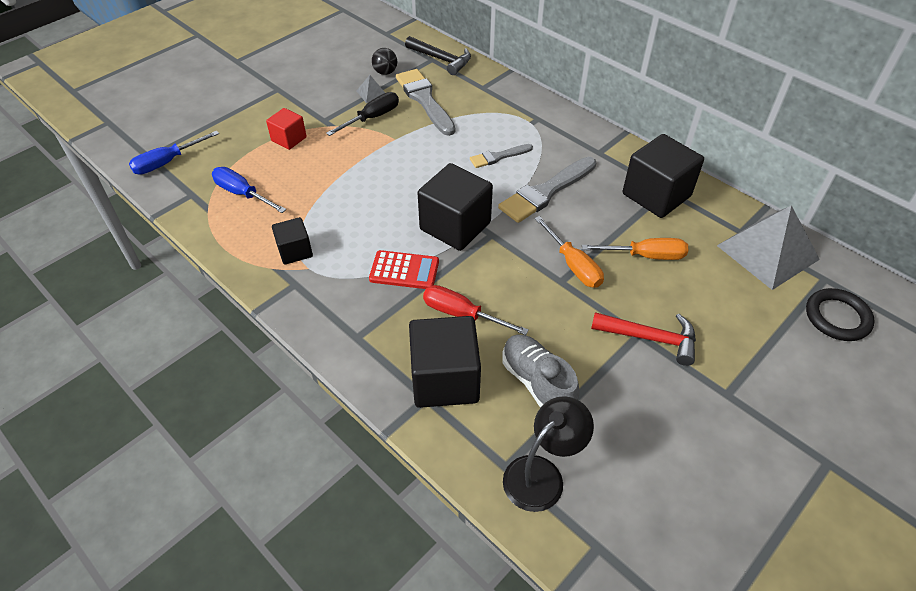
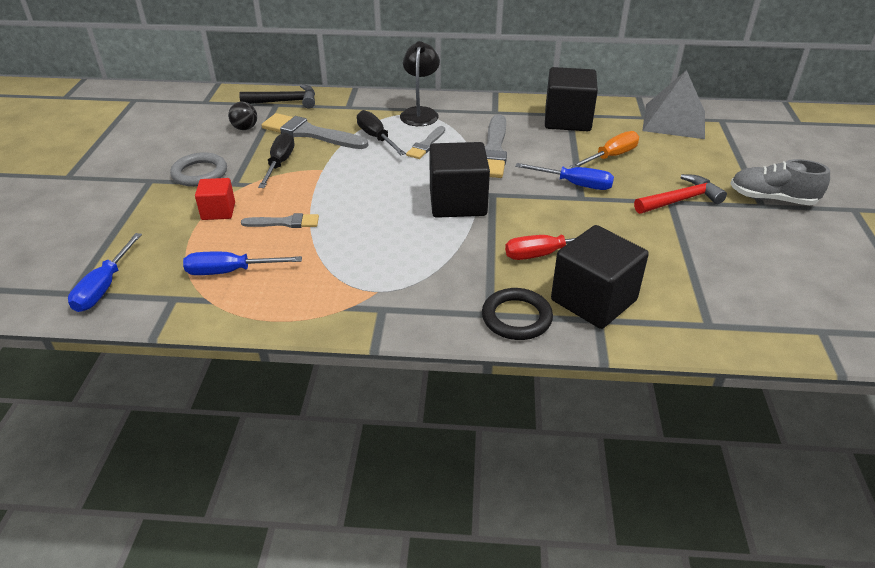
camera: 40 degrees left, 10 degrees down
black cube [272,217,313,265] -> none
grey pyramid [356,75,385,103] -> none
red calculator [369,250,439,289] -> none
grey shoe [502,334,580,408] -> grey shoe moved to [730,159,830,205]
black lamp [503,396,594,512] -> black lamp moved to [400,41,440,126]
orange screwdriver [534,216,604,288] -> blue screwdriver [515,163,614,190]
black ring [806,288,875,341] -> black ring moved to [482,288,553,340]
none -> grey ring [170,152,227,187]
none -> grey brush [241,213,319,228]
none -> black screwdriver [357,110,406,155]

